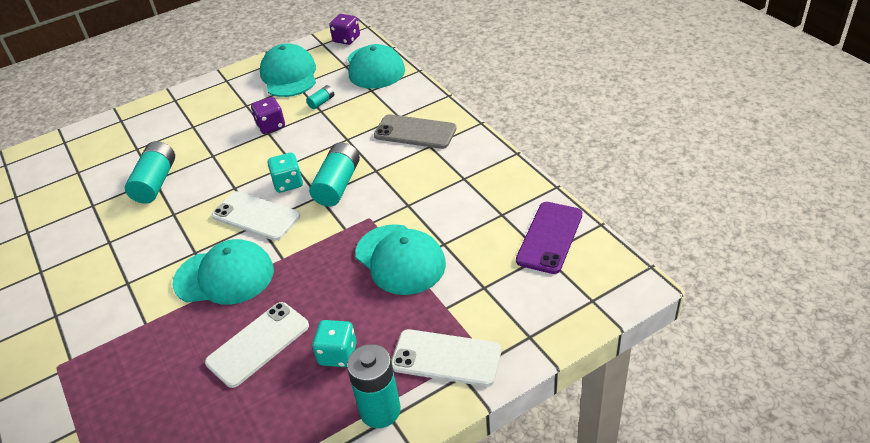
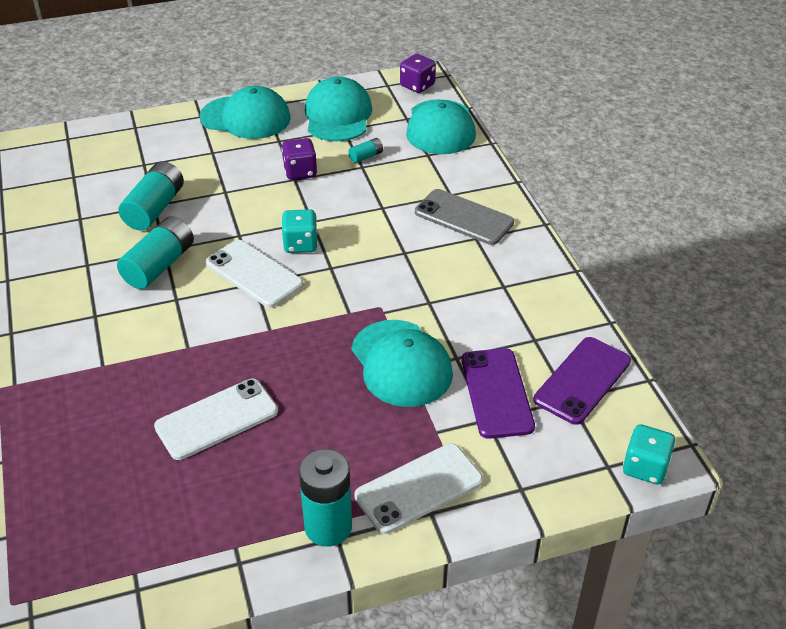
camera: 10 degrees right, 0 degrees up
turquoise cap [172,239,274,305] -> turquoise cap moved to [200,86,291,139]
turquoise battery [309,142,360,207] -> turquoise battery moved to [117,216,194,289]
turquoise dice [312,320,357,367] -> turquoise dice moved to [623,424,676,485]
white phone [391,329,501,387] -> white phone turned 60 degrees counterclockwise [355,443,483,534]
none -> purple phone [462,348,535,439]

